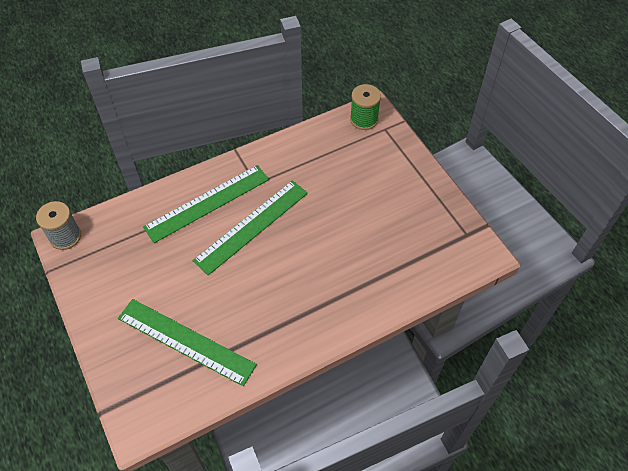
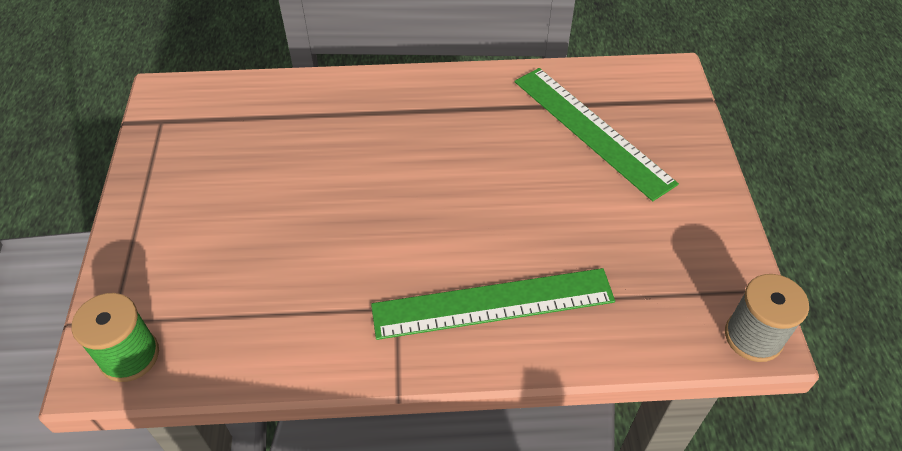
camera: 155 degrees left, 5 degrees down
green ruler [193,180,308,275] -> none

